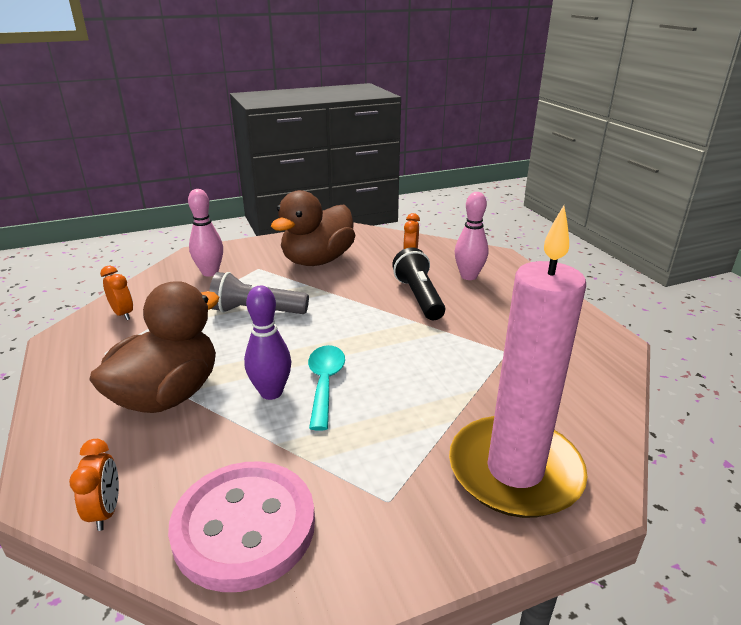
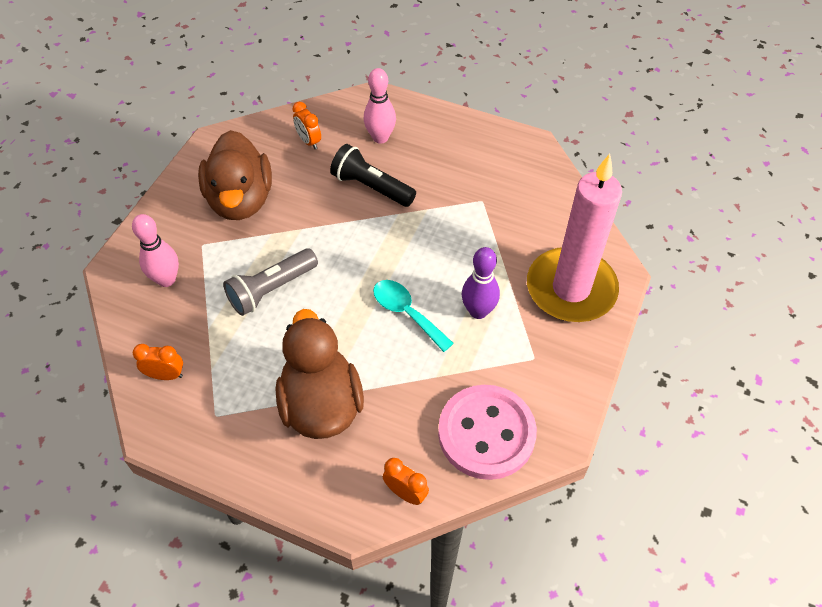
camera: 45 degrees left, 25 degrees up
purple bowling pin [244,286,291,400] -> purple bowling pin moved to [462,247,500,319]

